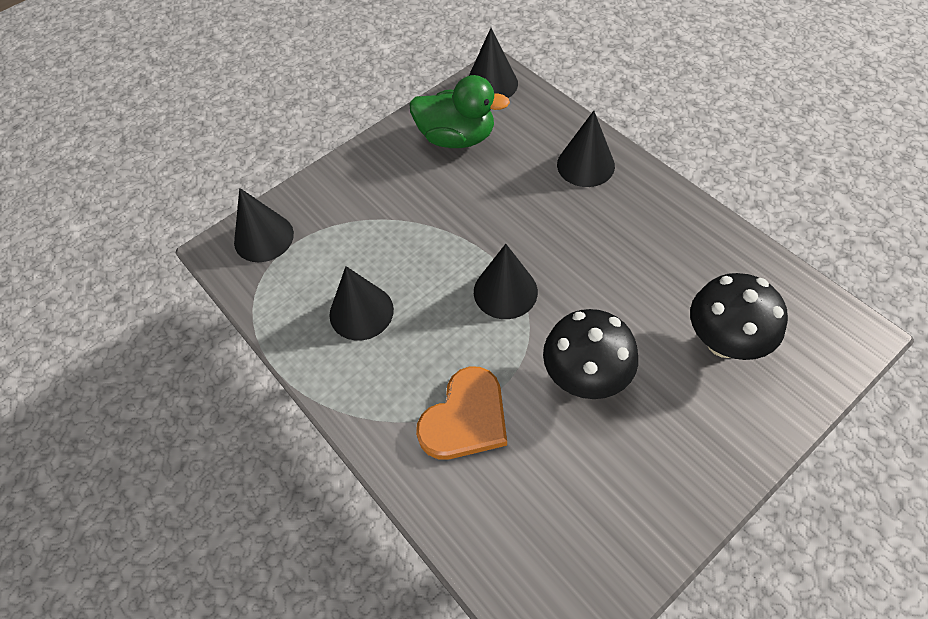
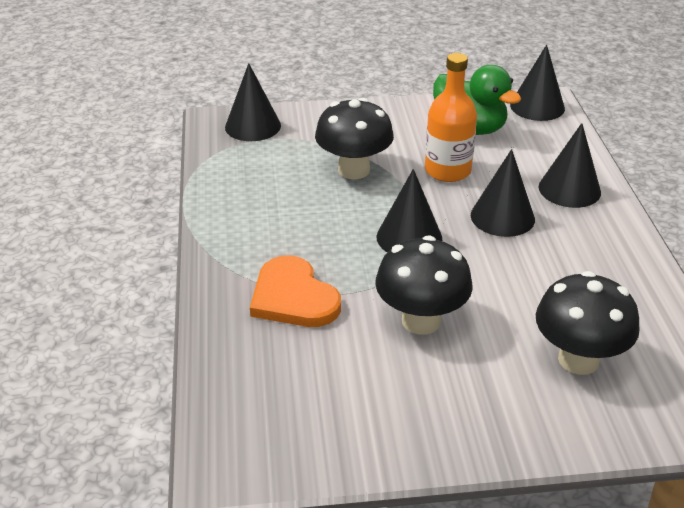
camera: 30 degrees right, 20 degrees down
black cone [329,266,394,341] -> black cone moved to [471,149,535,237]
orange heart [416,366,507,460] -> orange heart turned 75 degrees clockwise [250,255,341,327]
none -> black mushroom [315,98,394,179]
none -> orange bottle [425,53,477,182]

